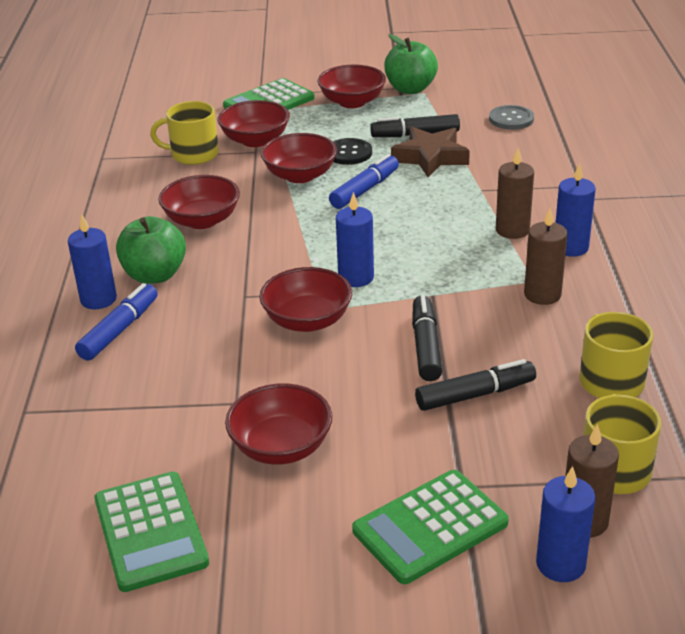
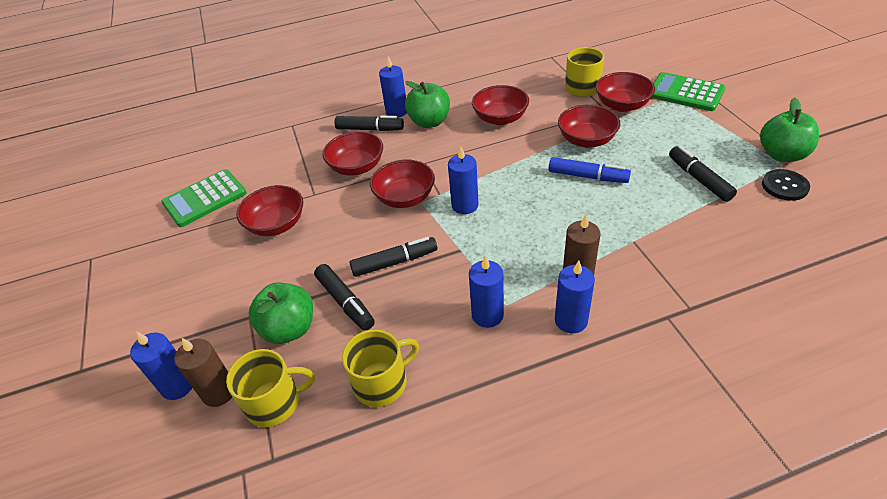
camera: 75 degrees right, 10 degrees up
blue marker [75,283,158,361] -> black marker [334,116,404,131]
red bowl [318,65,386,108] -> red bowl moved to [323,131,383,176]
black button [333,138,372,165] -> black button moved to [762,169,810,201]
green calculator [352,470,509,584] -> none
brown star [391,127,470,177] -> none
grey button [489,105,534,130] -> none
brown candle [524,208,568,305] -> blue candle [469,256,504,328]
none -> green apple [249,282,313,344]

